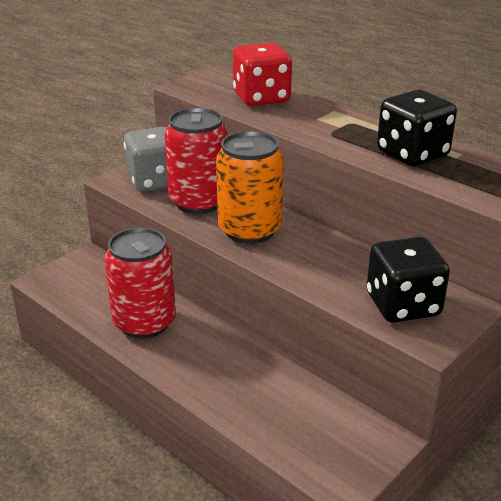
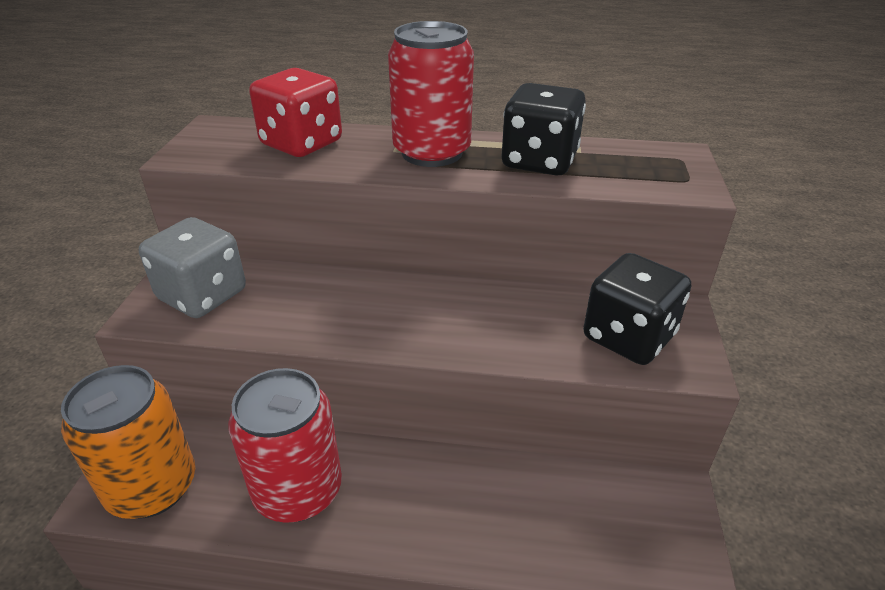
camera: 35 degrees left, 5 degrees up
red can [164,108,228,214] -> red can moved to [388,21,474,167]
orange can [216,131,284,244] -> orange can moved to [61,365,195,519]

